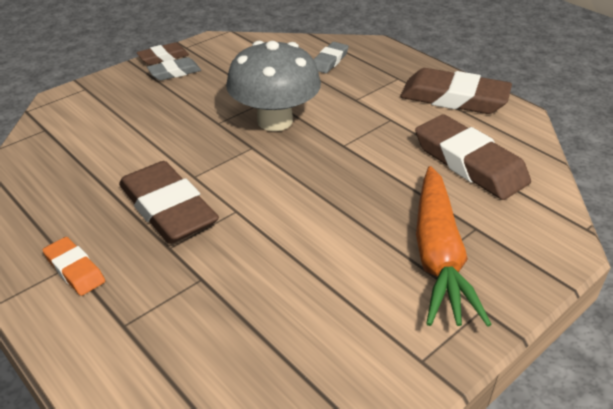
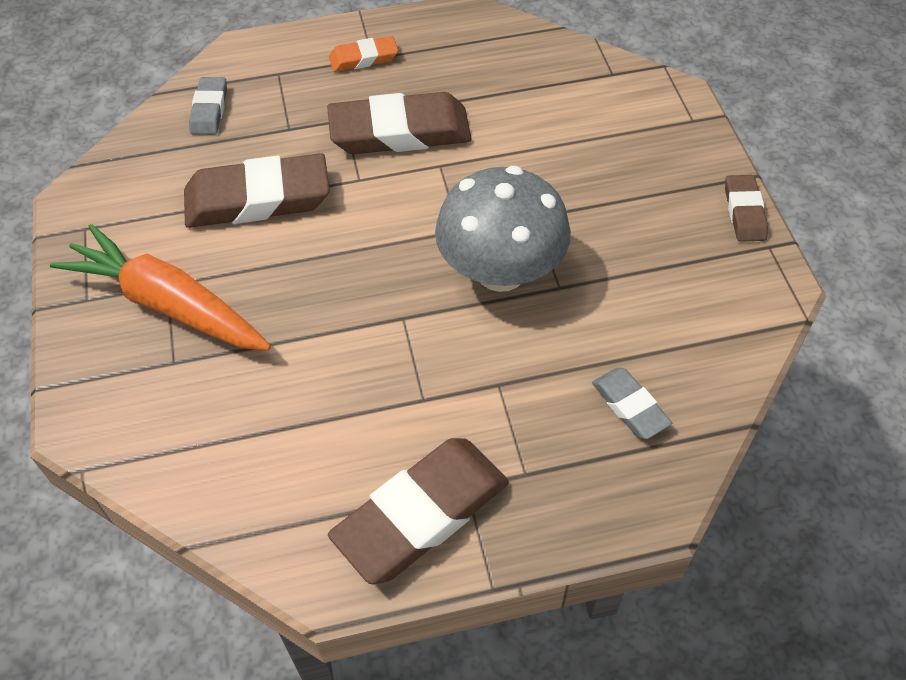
camera: 120 degrees right, 15 degrees up
grey eraser [147,57,201,81] -> grey eraser moved to [189,77,227,135]
brown eraser [415,114,531,200] -> brown eraser moved to [184,153,330,228]

